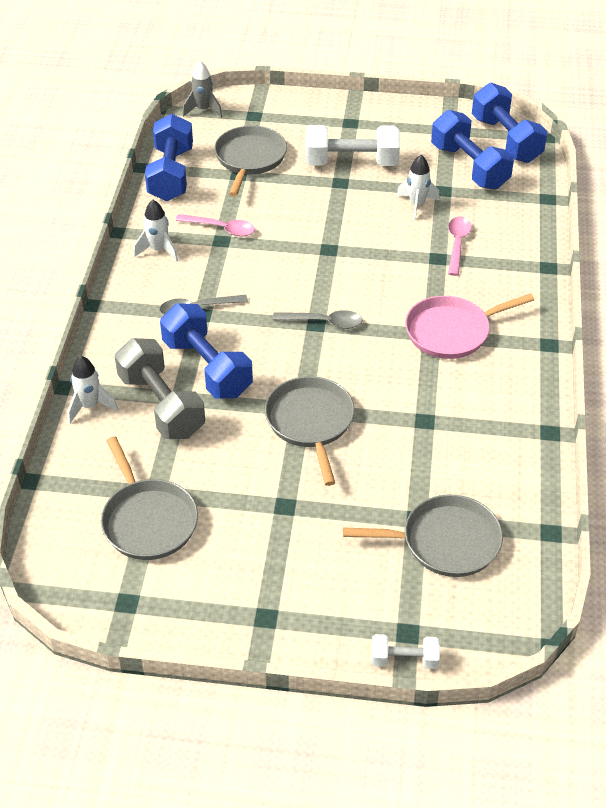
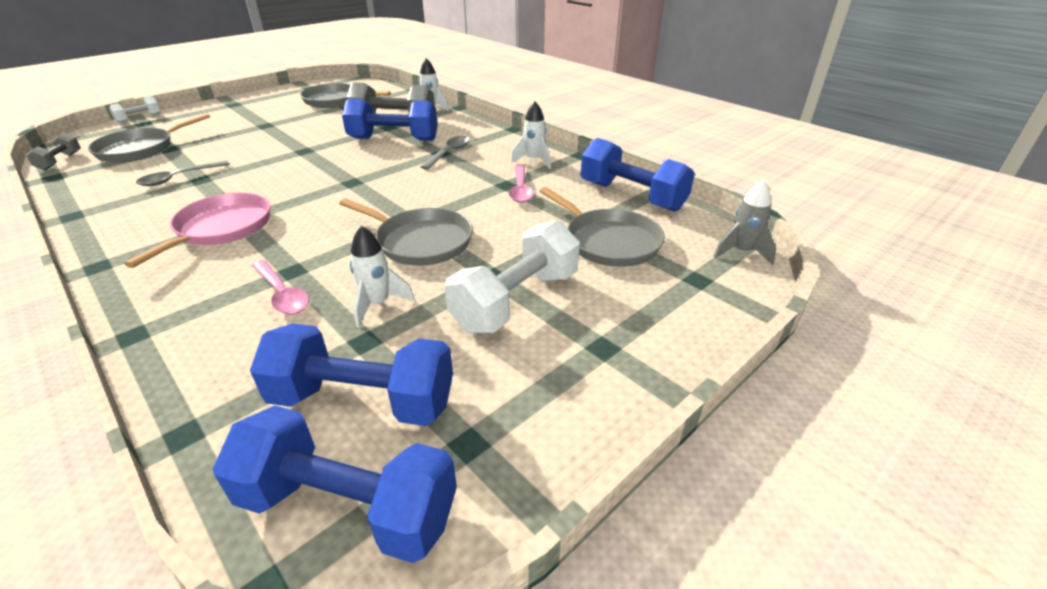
camera: 130 degrees right, 10 degrees down
pink spoon [175,214,255,236] -> pink spoon turned 60 degrees counterclockwise [509,165,534,203]
grey pan [265,376,355,486] -> grey pan moved to [339,198,473,266]
grey spoon [273,310,363,329] -> grey spoon moved to [136,161,230,186]
none -> grey dumbbell [26,133,81,170]

